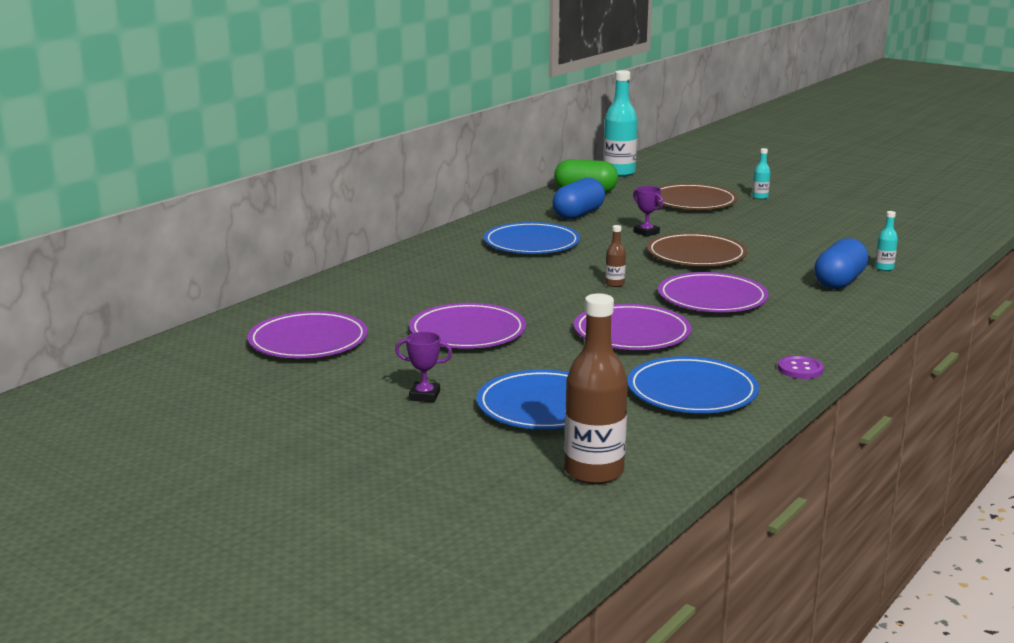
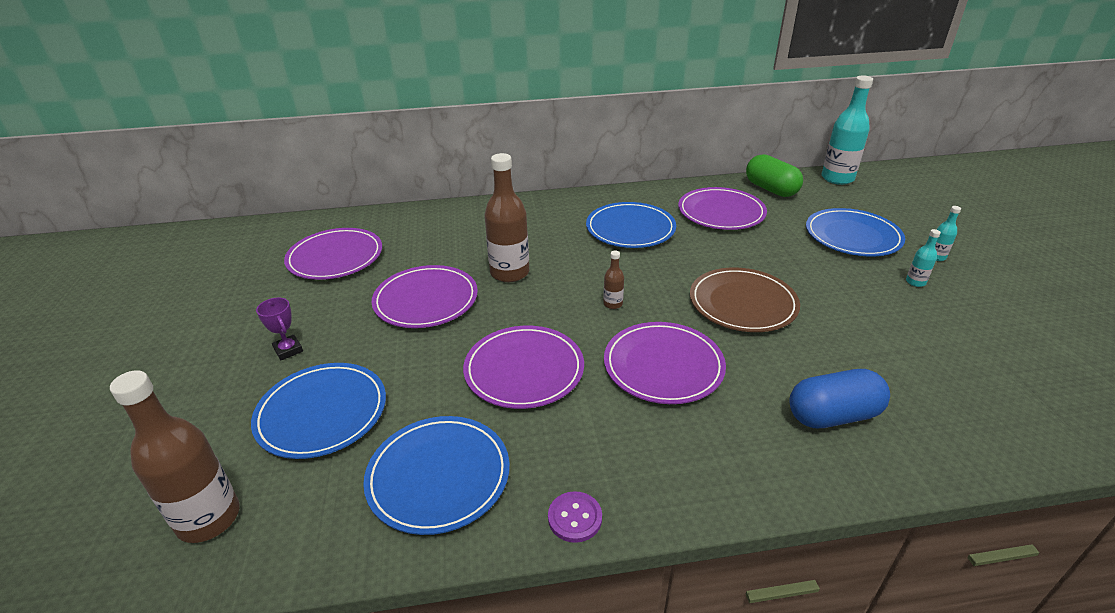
camera: 45 degrees right, 15 degrees up
blue capsule [552,178,605,220] -> purple plate [678,187,767,230]
purple trophy [633,186,663,237] -> none
brown plate [658,183,738,209] -> blue plate [806,208,905,256]
turquoise bottle [875,211,898,271] -> turquoise bottle moved to [906,229,941,287]
none -> brown bottle [484,153,529,282]

